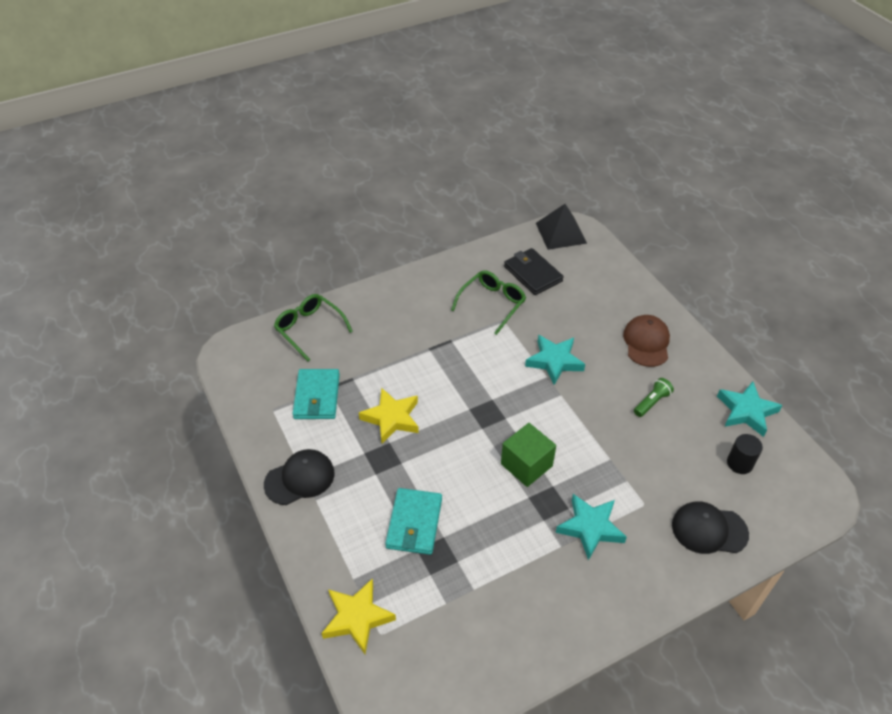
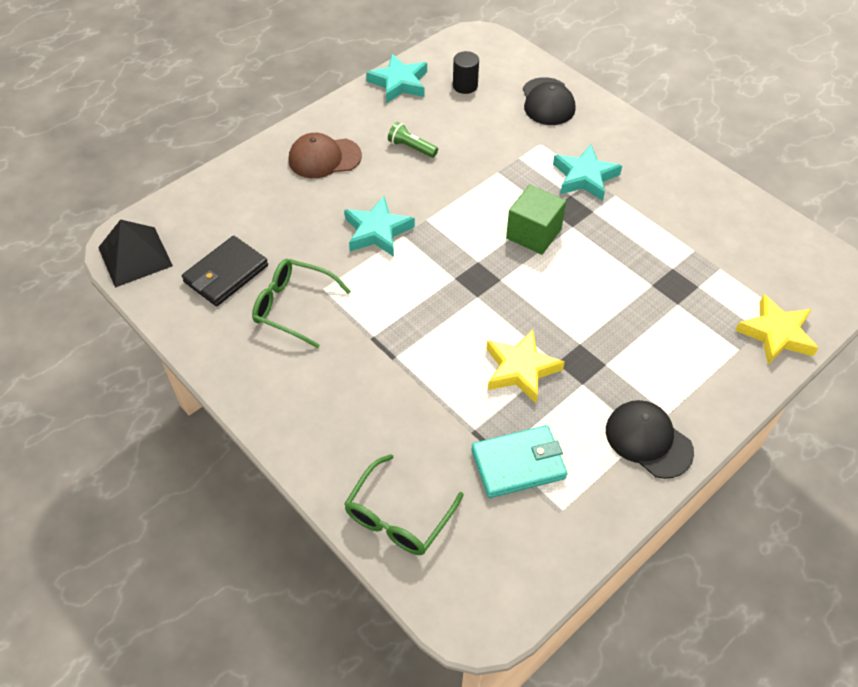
camera: 105 degrees left, 5 degrees up
turquoise wallet [385,488,442,555] -> none

